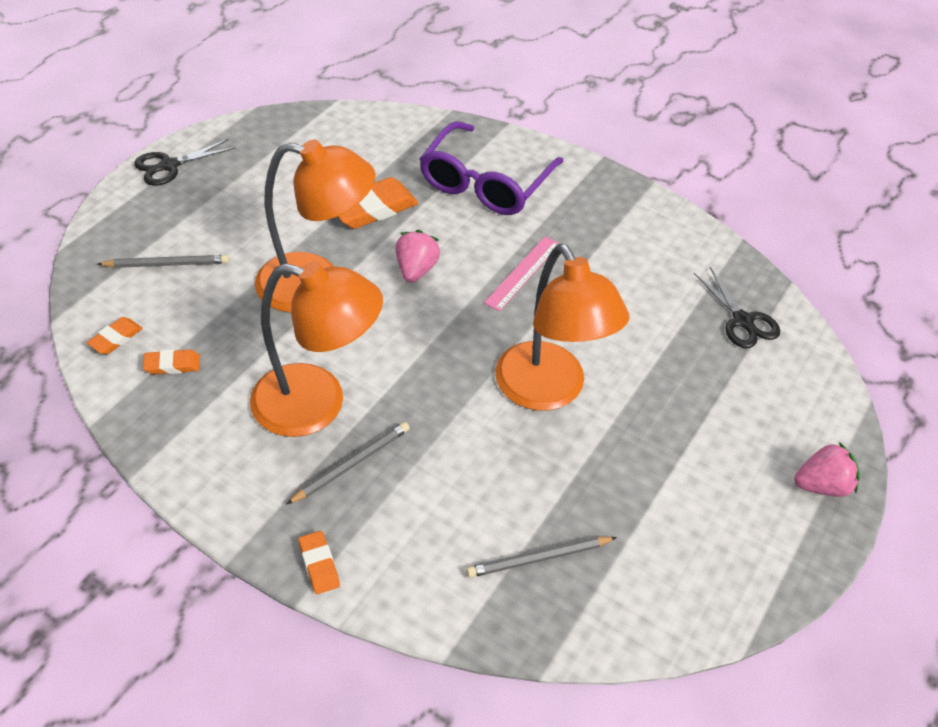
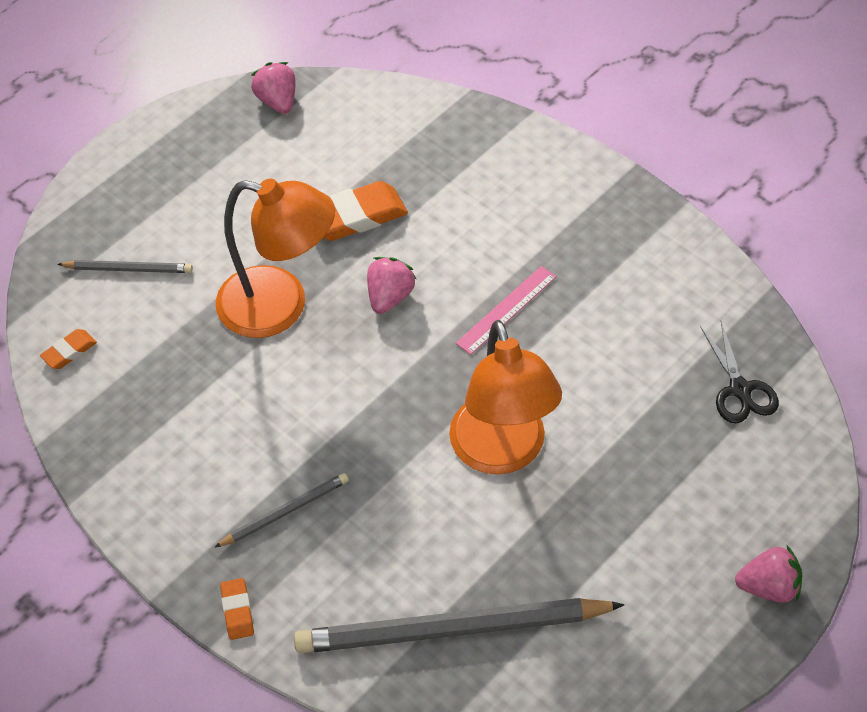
camera: 15 degrees right, 5 degrees up
black scissors [134,139,236,186] -> none
orange eraser [143,349,200,375] -> none
orange lamp [250,262,383,437] -> none
purple glasses [420,121,564,215] -> none
grey pencil [466,537,617,578] -> grey pencil [294,598,625,653], size x2.09
none -> pink strawberry [251,62,295,114]

